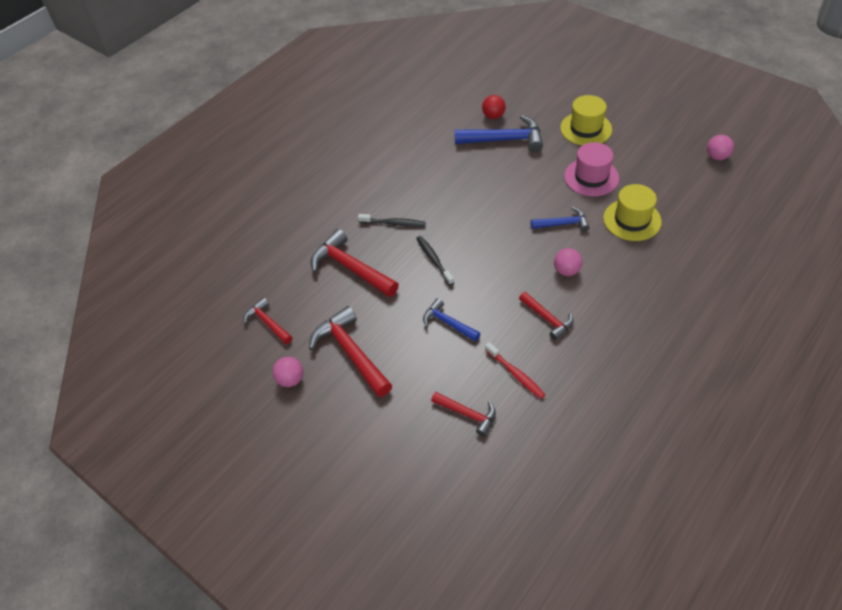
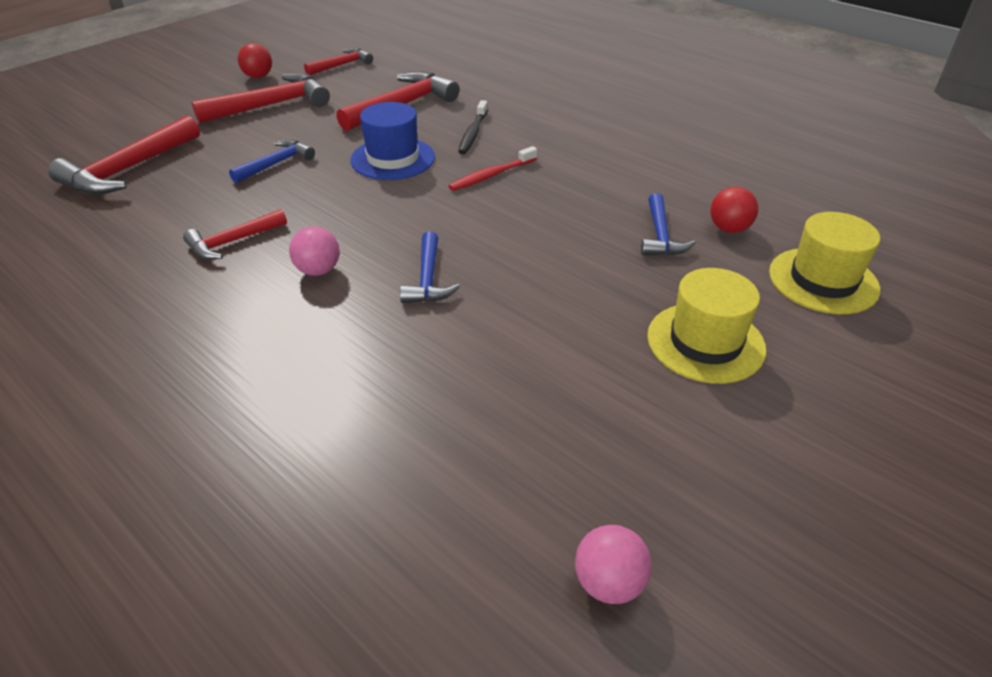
camera: 90 degrees right, 10 degrees down
pink ball [273,357,303,387] -> red ball [238,43,272,78]
black toothbrush [416,236,454,285] -> blue hat [351,102,435,180]
red hammer [431,392,496,437] -> red hammer [48,115,200,195], size x1.70
blue hammer [455,115,543,152] -> blue hammer [641,193,696,256], size x0.59
red toothbrush [485,342,545,399] -> red toothbrush moved to [449,146,537,191]
pink hat [564,142,619,196] -> none
yellow hat [603,184,662,241] -> yellow hat moved to [769,212,880,314]

